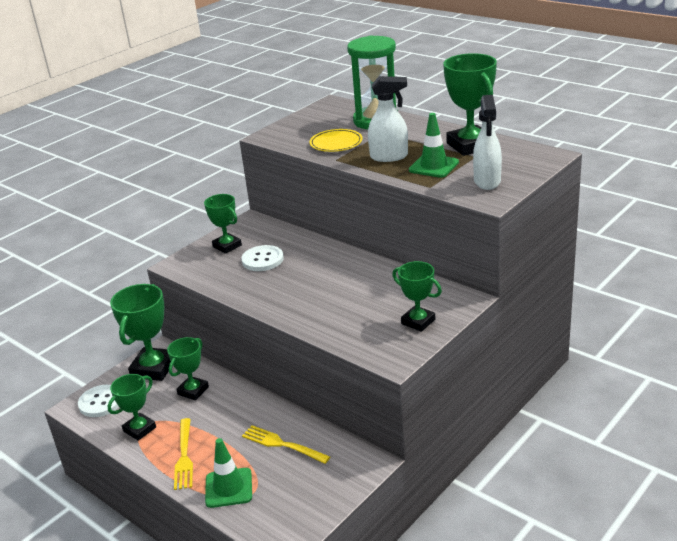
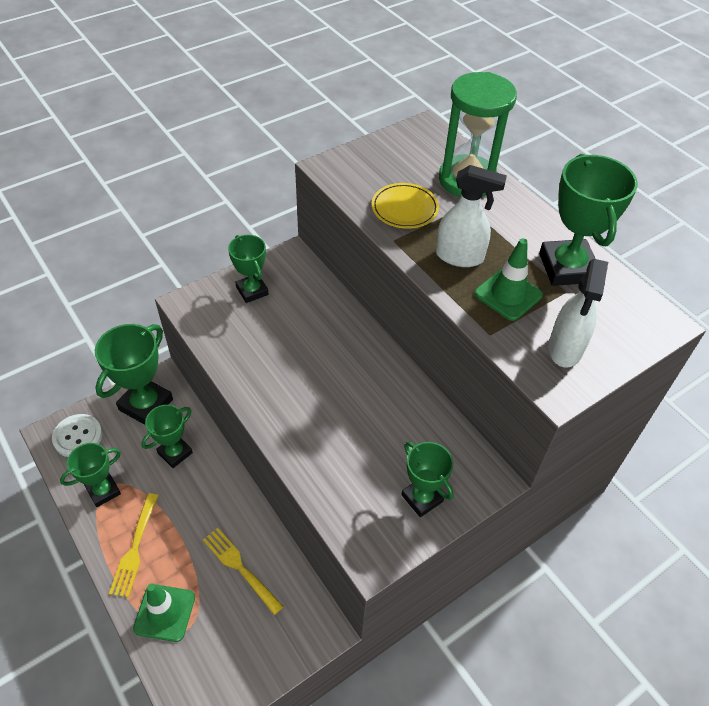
camera: 10 degrees right, 20 degrees up
white button [241,245,284,271] -> none

